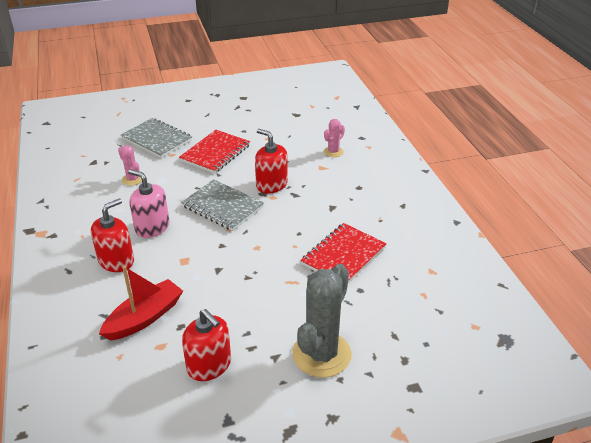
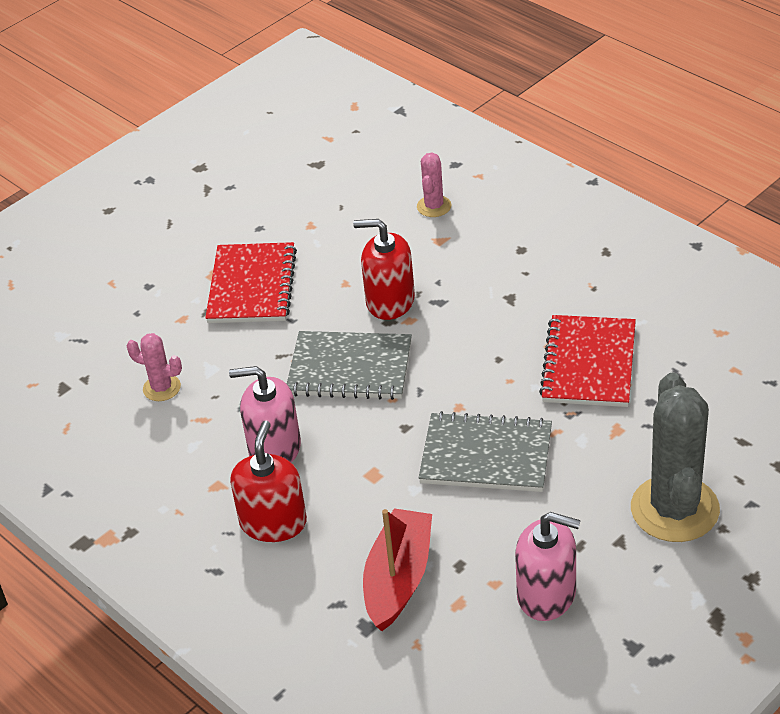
camera: 25 degrees left, 5 degrees up
grey notebook [121,118,192,158] -> grey notebook moved to [419,411,552,492]
red soap dispenser [182,309,231,381] -> pink soap dispenser [515,512,581,621]

